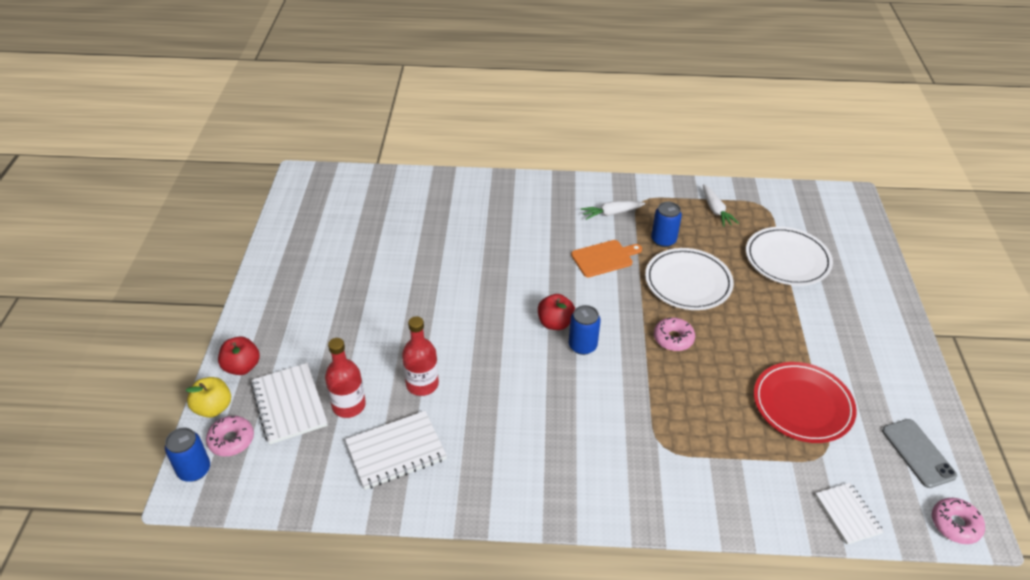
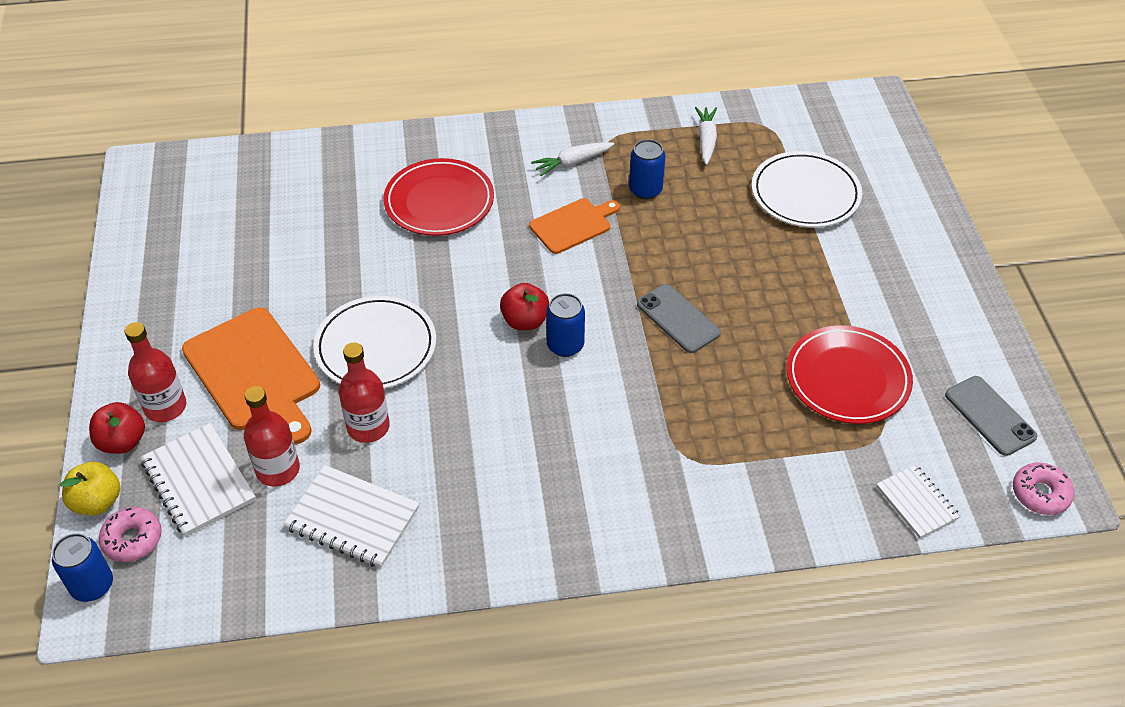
camera: 10 degrees left, 5 degrees up
white notebook [345,411,447,490] -> white notebook turned 60 degrees clockwise [283,465,419,568]
white plate [645,248,734,310] -> white plate moved to [313,296,436,389]
pink donut [654,317,695,351] -> grey phone [637,284,721,353]
white carrot [703,184,739,227] -> white carrot turned 150 degrees counterclockwise [695,107,717,165]
none -> red bottle [125,322,186,422]
none -> orange cutting board [182,307,320,444]
none -> red plate [383,158,494,236]

